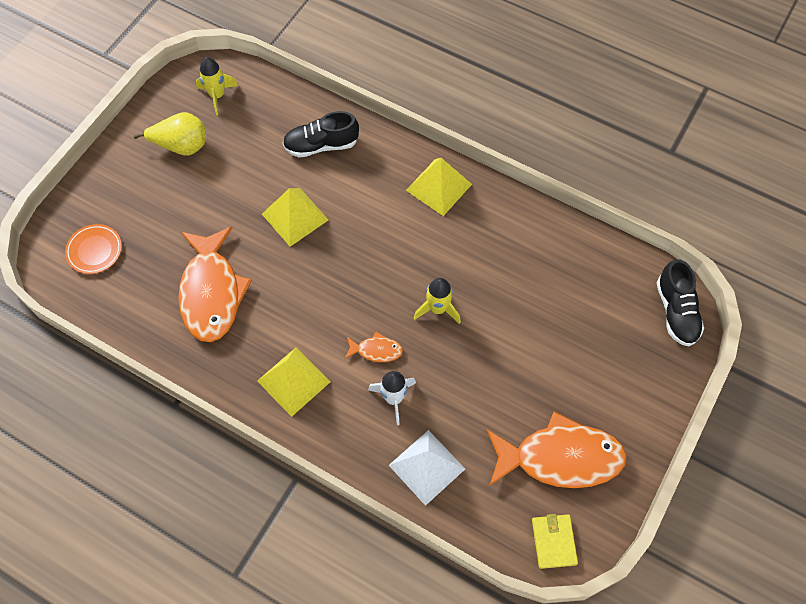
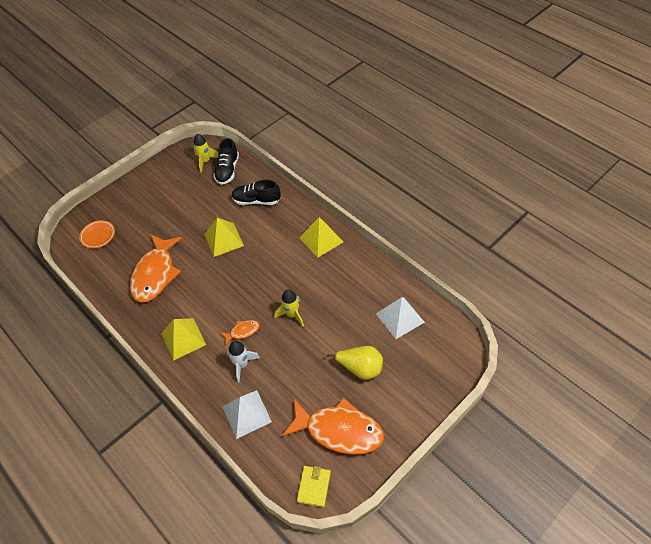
camera: 20 degrees right, 10 degrees down
yellow pear [134,112,206,156] -> yellow pear moved to [327,346,383,380]
orange fish [344,332,403,362] -> orange fish turned 45 degrees counterclockwise [221,320,260,346]
black shoe [656,259,704,347] -> black shoe moved to [213,138,239,185]
none -> white pyramid [376,297,425,339]

